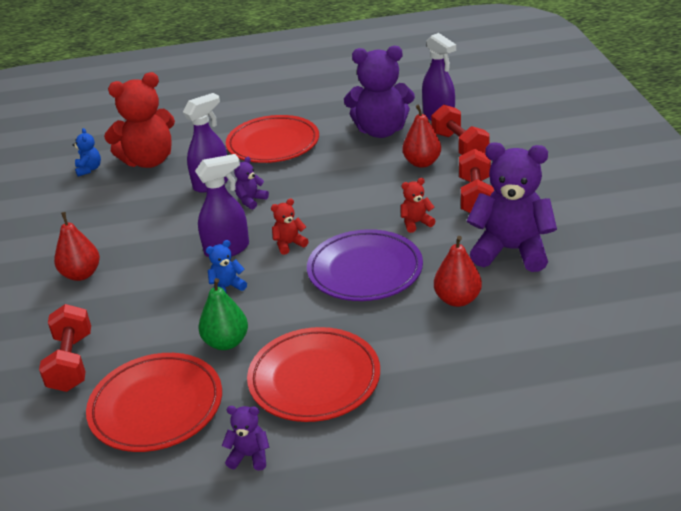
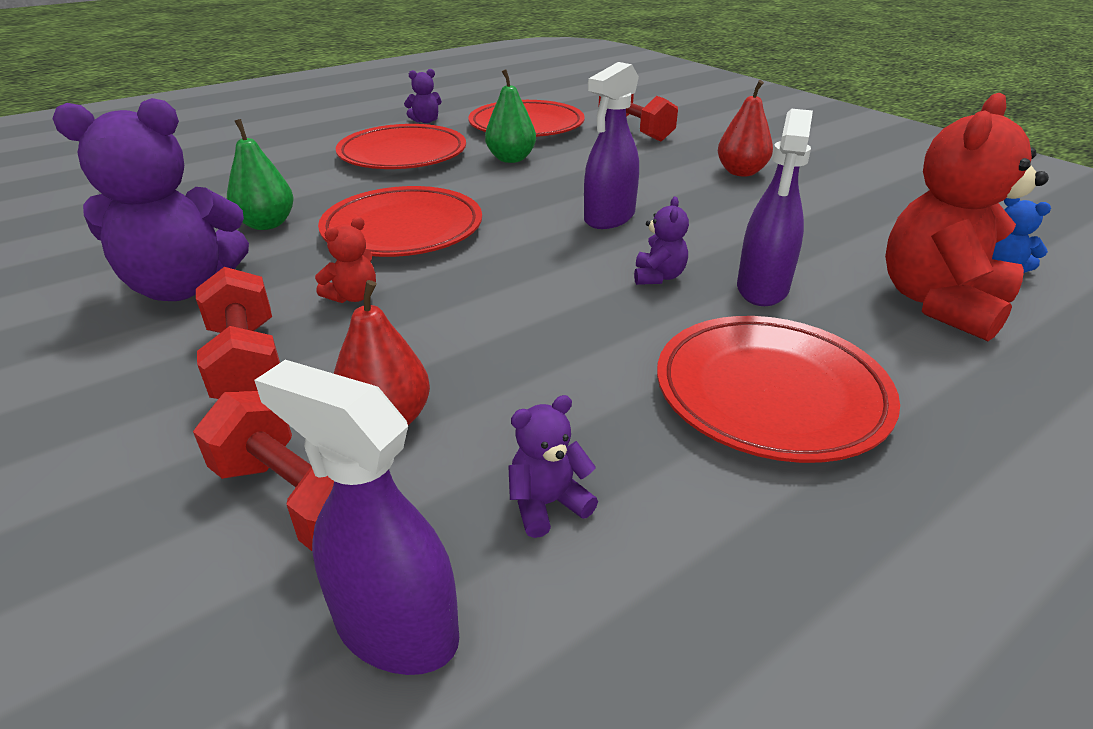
camera: 150 degrees right, 0 degrees up
blue teddy bear [206,240,247,294] -> none
red teddy bear [271,198,308,255] -> none
purple plate [307,229,423,301] -> red plate [318,186,482,257]
purple teddy bear [344,46,415,138] -> purple teddy bear [508,395,598,538], size x0.44
red pear [434,236,482,307] -> green pear [227,119,294,230]

